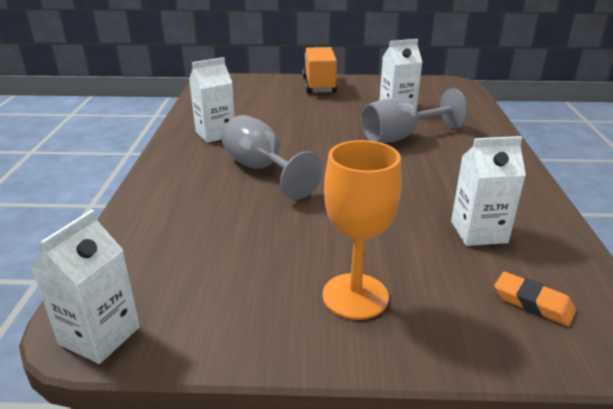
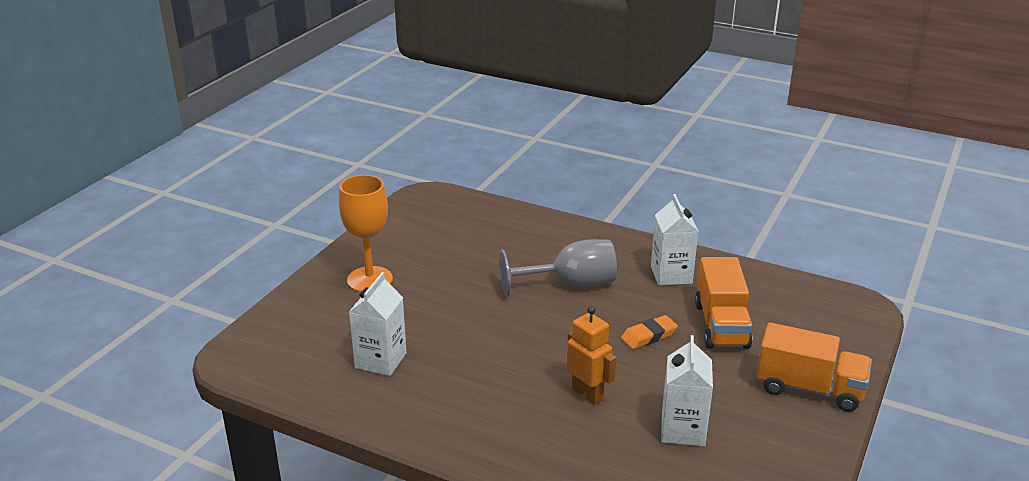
camera: 115 degrees right, 0 degrees up
white carton [31,210,140,364] -> none
grey goblet [362,88,467,143] -> orange robot [567,306,616,405]
orange eraser [494,272,576,326] -> orange eraser moved to [621,315,678,349]
none -> orange truck [695,257,752,349]

